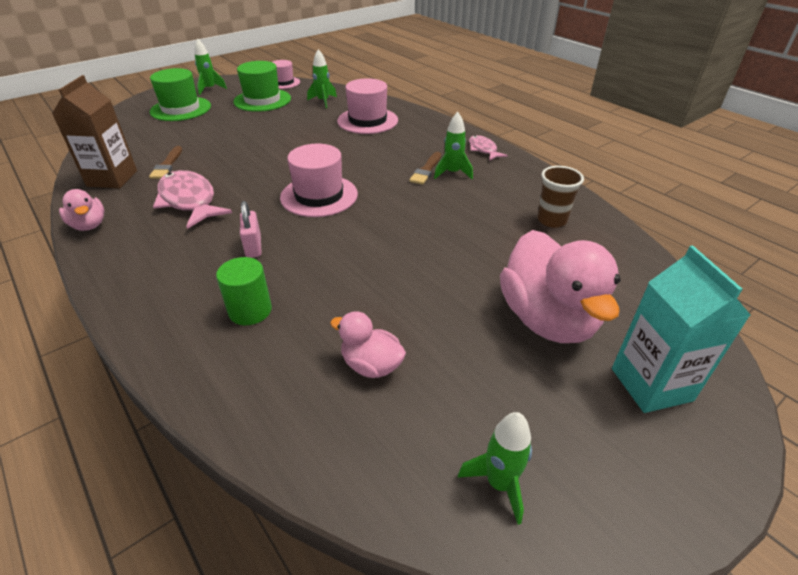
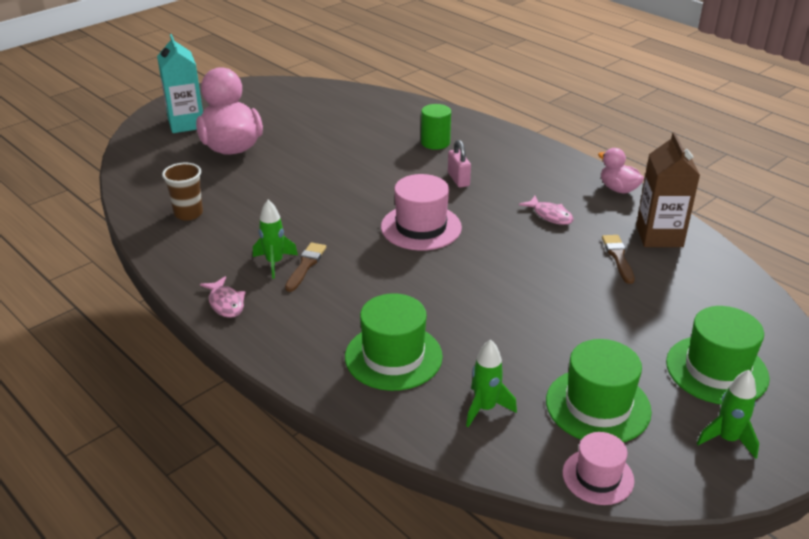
camera: 175 degrees right, 5 degrees down
pink fish [153,170,232,229] -> pink fish [519,196,574,225], size x0.55
pink duck [330,311,406,378] -> none
pink hat [337,78,398,134] -> green hat [345,293,443,391]
green rocket [458,412,532,525] -> none

